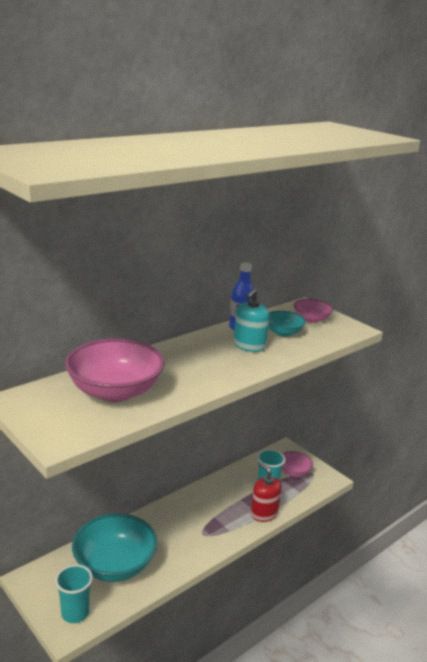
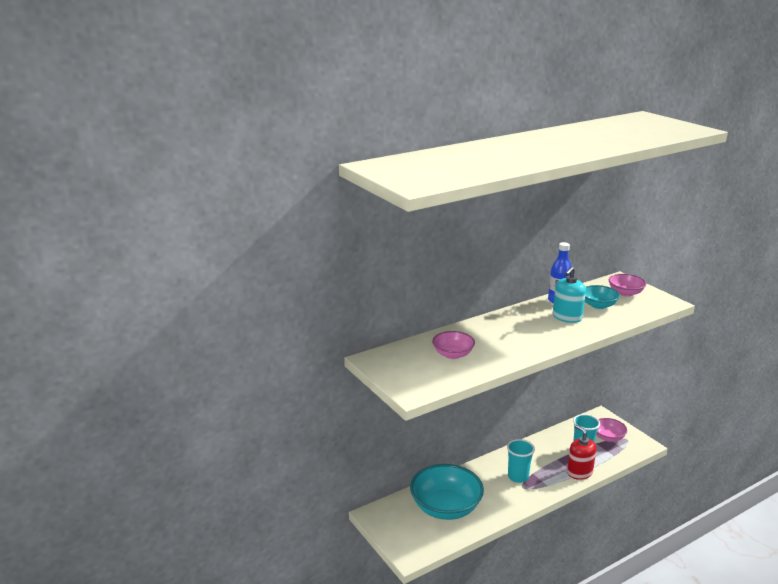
camera: 10 degrees right, 0 degrees up
turquoise cup [55,564,93,623] -> turquoise cup moved to [507,439,535,483]
pink bowl [65,338,165,402] -> pink bowl [432,331,475,359], size x0.52

